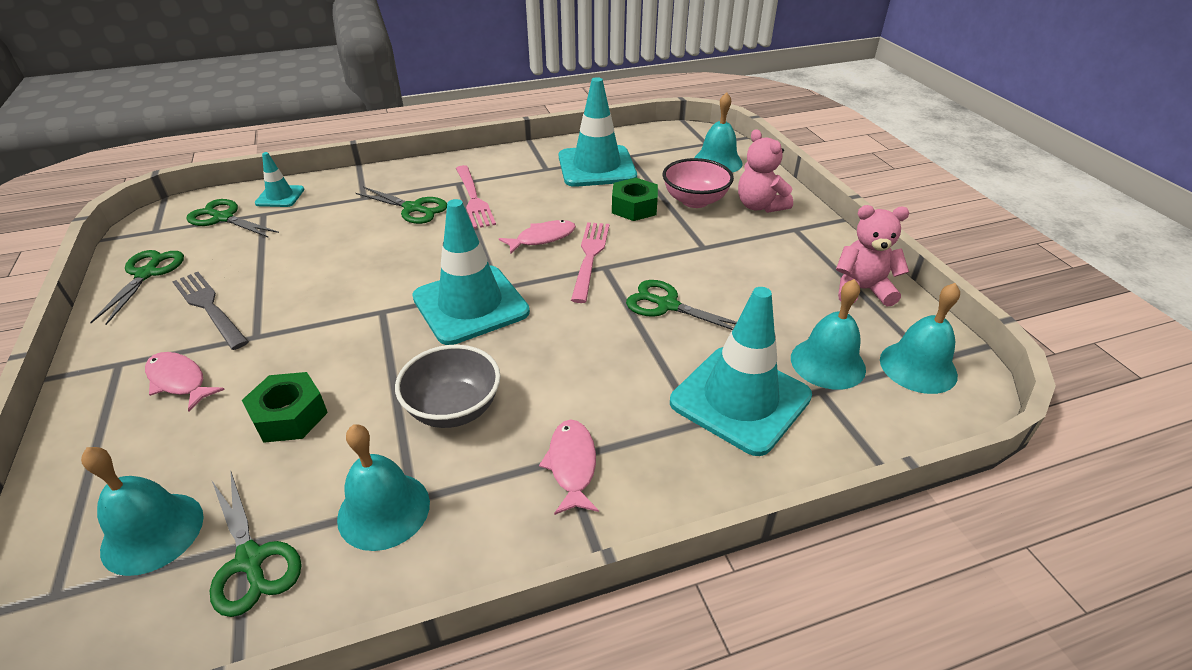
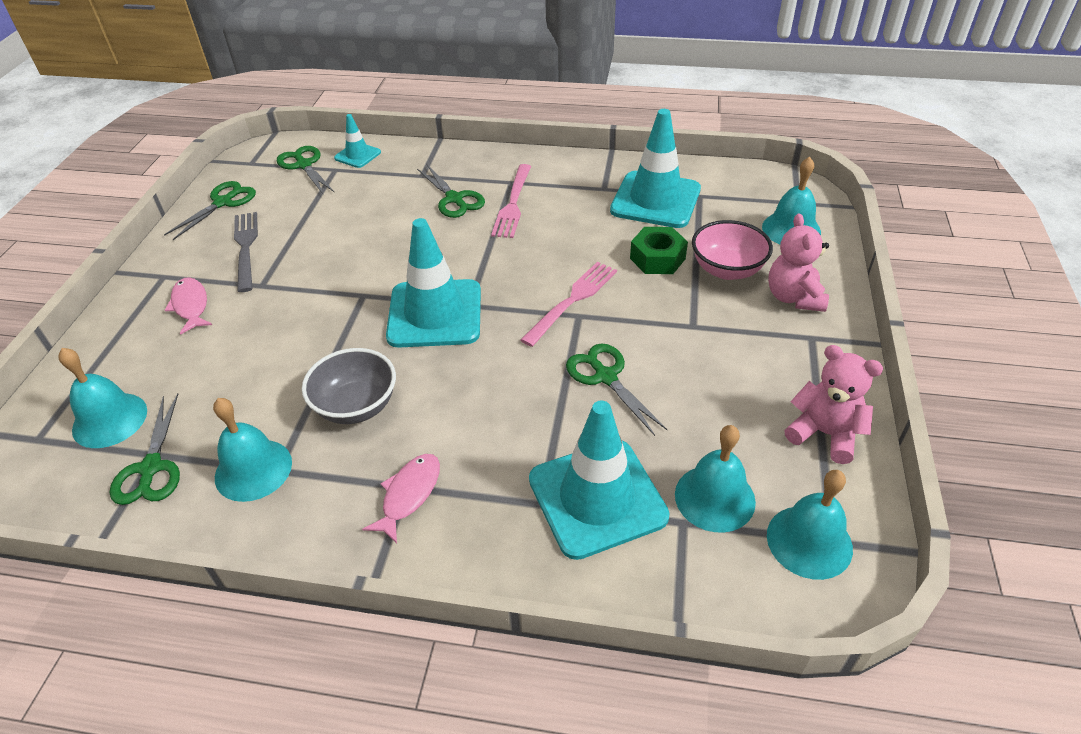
camera: 30 degrees right, 5 degrees up
green nut [242,372,328,443] -> none
pink fish [499,220,576,254] -> none

